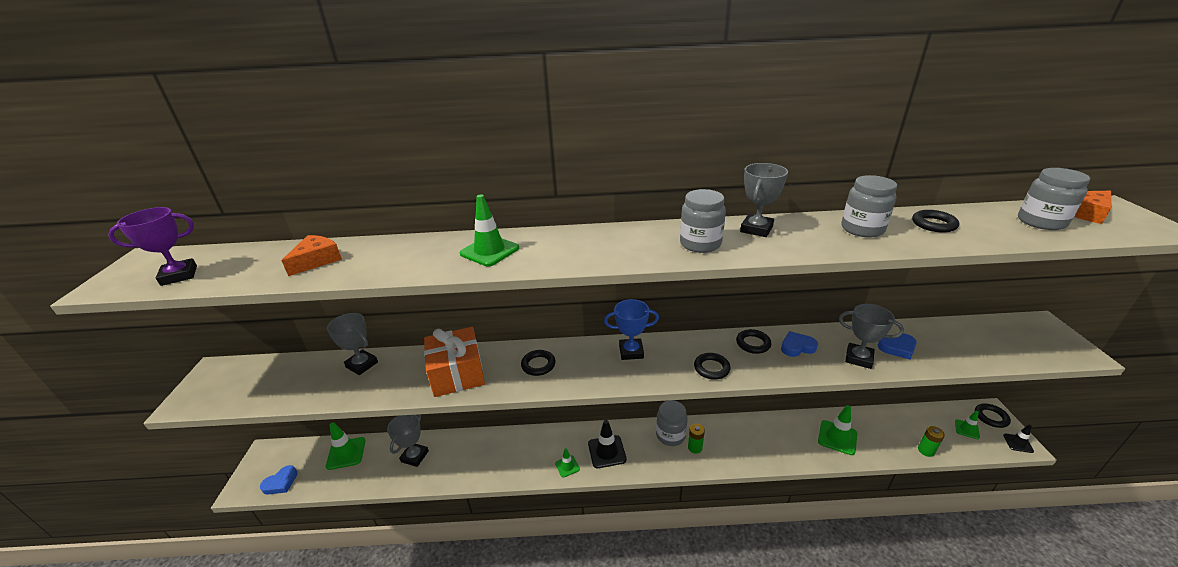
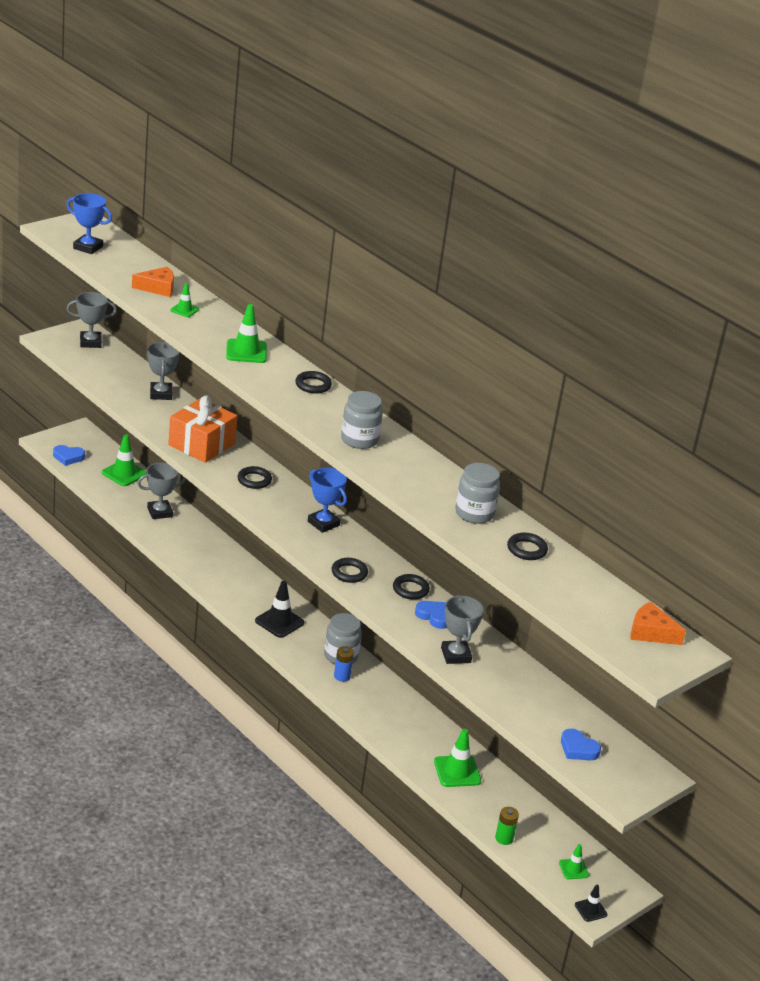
camera: 45 degrees right, 0 degrees up
purple trophy [108,207,197,286] -> blue trophy [67,193,112,254]
green traffic cone [555,448,580,478] -> green traffic cone moved to [170,283,199,317]
green battery [688,424,705,454] -> blue battery [334,646,354,682]
grey trophy [740,163,788,237] -> grey trophy moved to [67,292,117,348]
blue heart [878,333,917,360] -> blue heart moved to [561,728,601,760]
black ring [975,404,1011,428] -> black ring moved to [295,371,332,394]
grey jar [1018,168,1090,230] -> none

